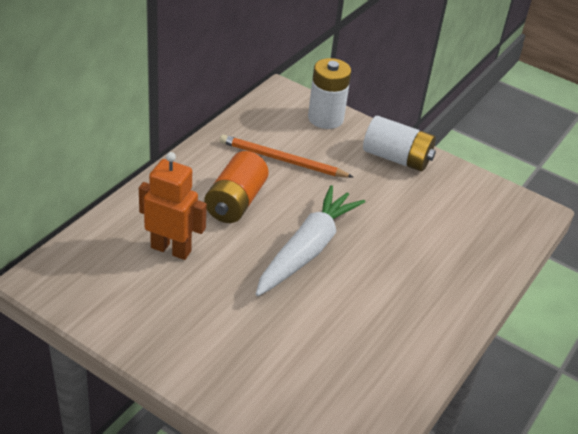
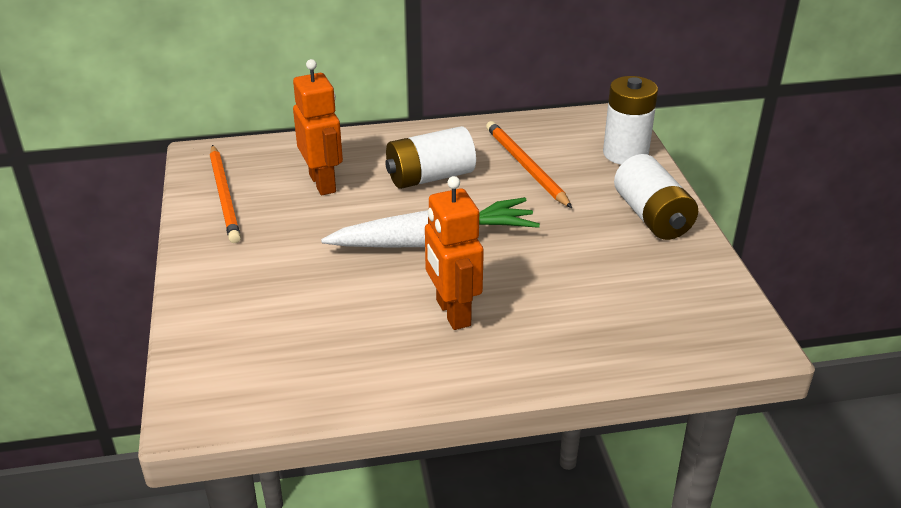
camera: 50 degrees right, 5 degrees down
orange battery [204,151,269,223] -> white battery [385,126,476,189]
none -> orange pencil [210,145,241,243]
none -> orange robot [425,176,484,330]

